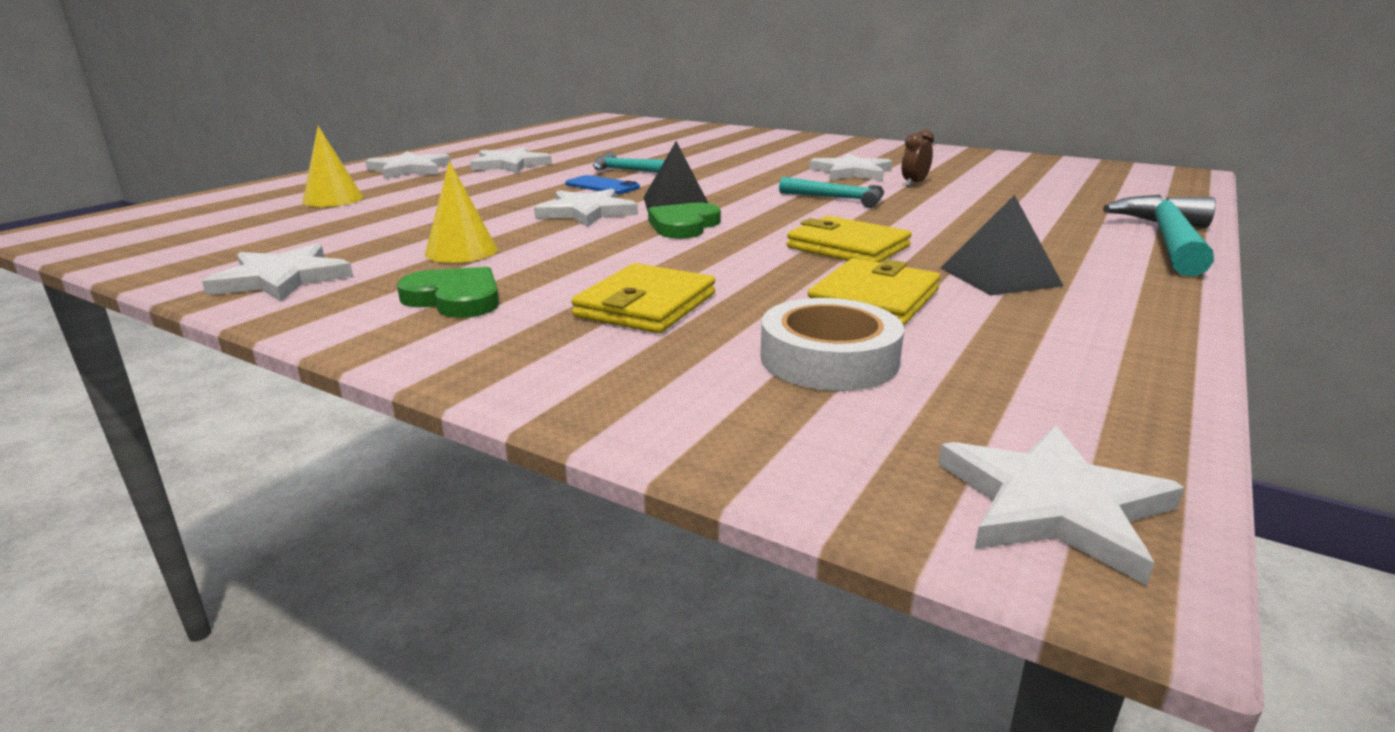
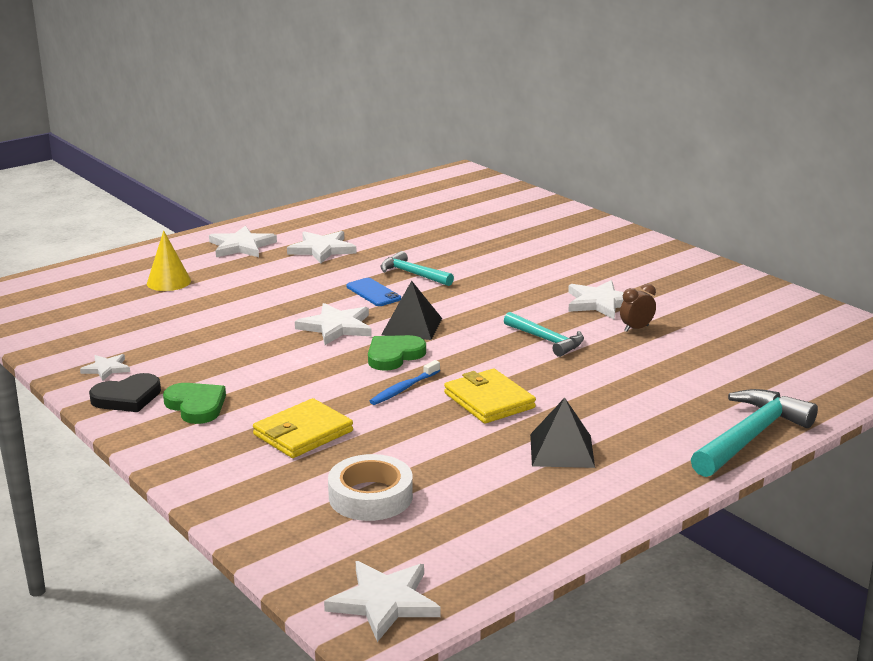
camera: 20 degrees right, 0 degrees up
white star [202,244,353,301] -> white star [80,354,130,381], size x0.58
yellow cone [425,161,498,263] -> none
yellow wallet [807,258,940,326] -> none
none -> black heart [89,373,161,412]
none -> blue toothbrush [370,360,440,405]

